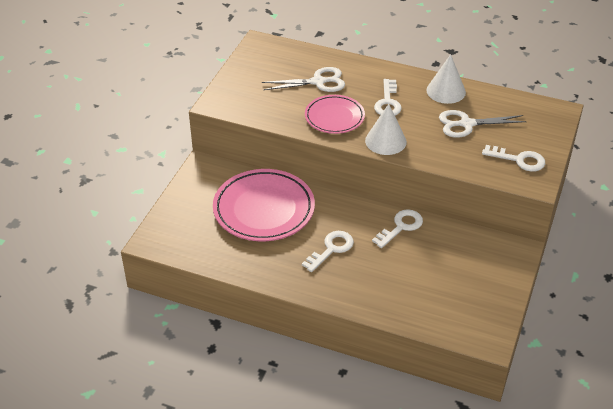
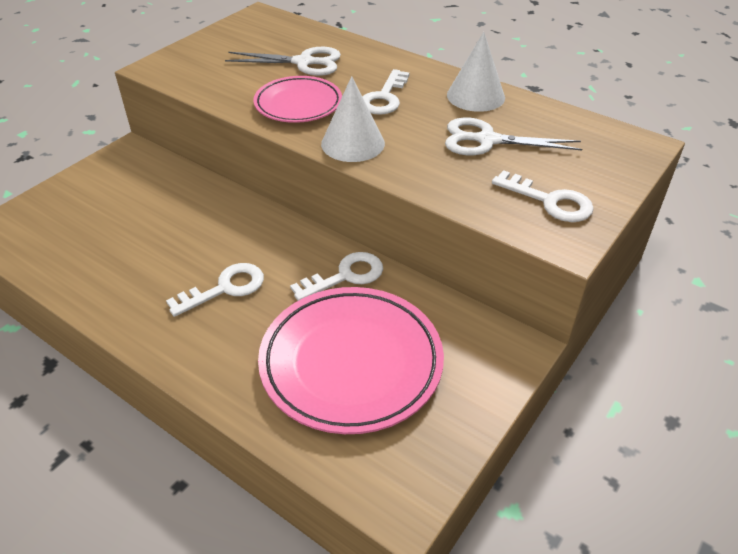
camera: 15 degrees right, 0 degrees up
pink plate [213,169,315,241] -> pink plate moved to [258,287,444,434]

